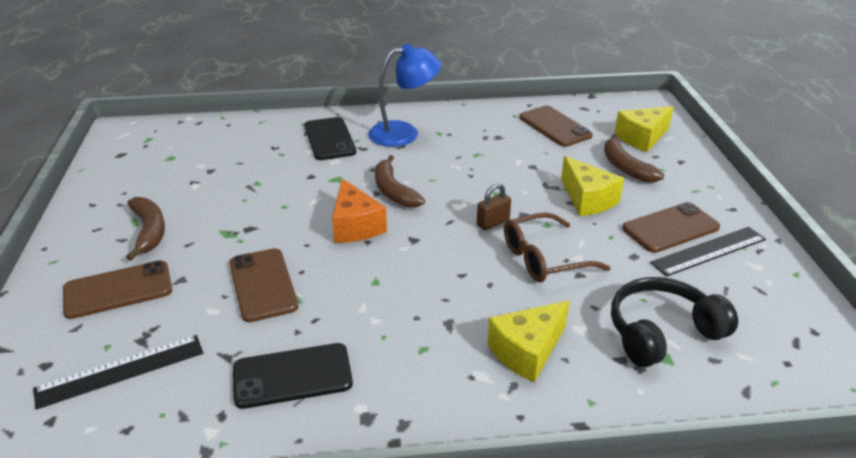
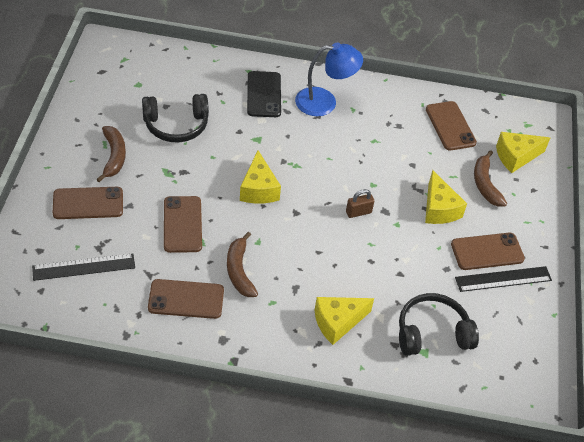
camera: 10 degrees right, 15 degrees up
black phone [233,343,353,409] -> brown phone [148,279,224,319]
orange cheese [332,178,387,243] -> yellow cheese [240,150,281,204]
brown banana [375,155,425,208] -> brown banana moved to [227,232,258,297]
brown glasses [504,212,611,282] -> none
none -> black headphones [142,94,209,142]

